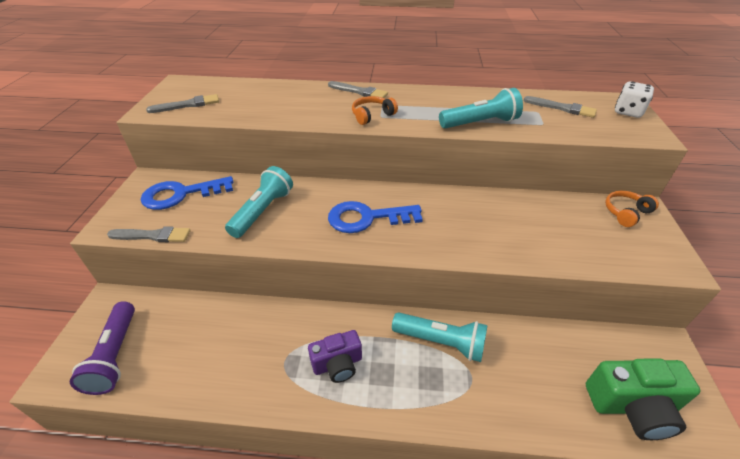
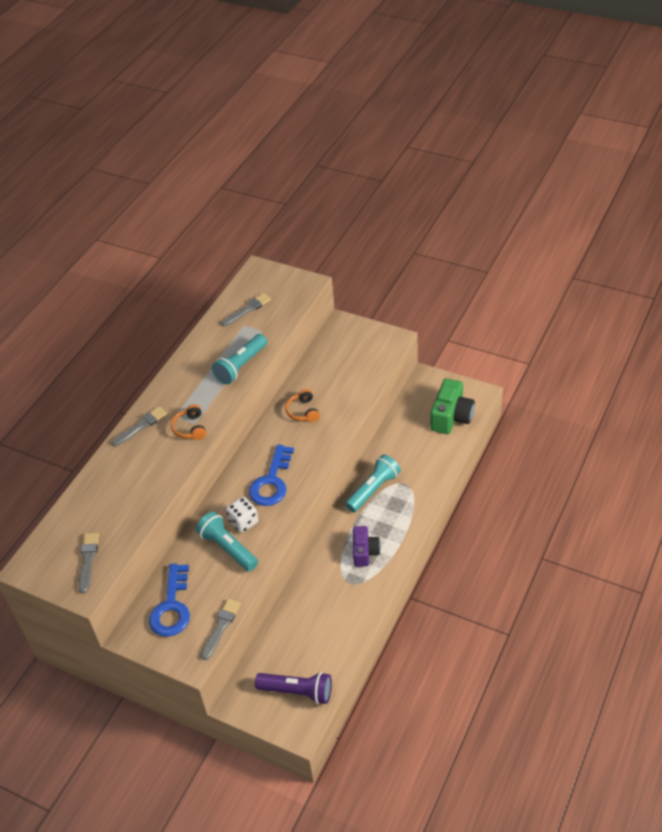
camera: 65 degrees left, 5 degrees up
turquoise flashlight [439,88,523,129] -> turquoise flashlight turned 150 degrees counterclockwise [212,334,267,384]
orange headphones [605,191,659,227] -> orange headphones moved to [285,389,320,422]
white dice [615,81,654,118] -> white dice moved to [226,497,258,533]

